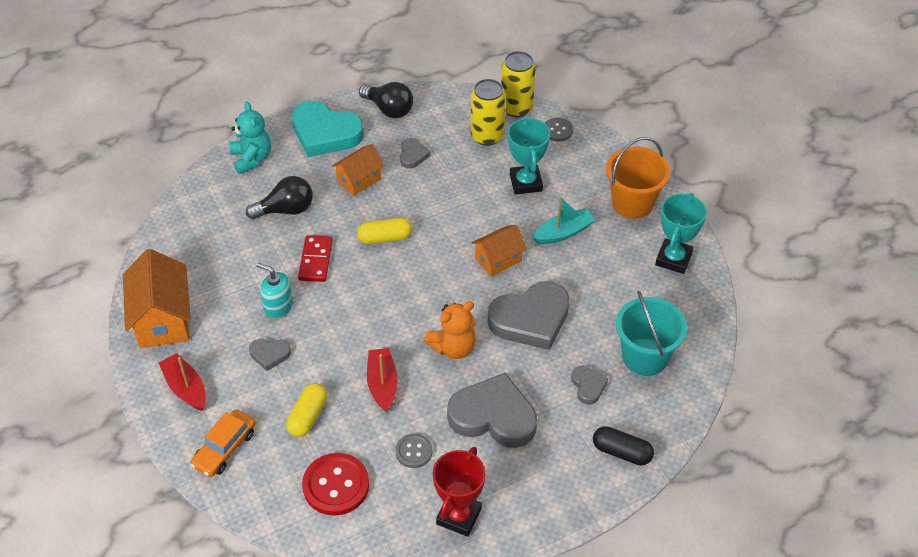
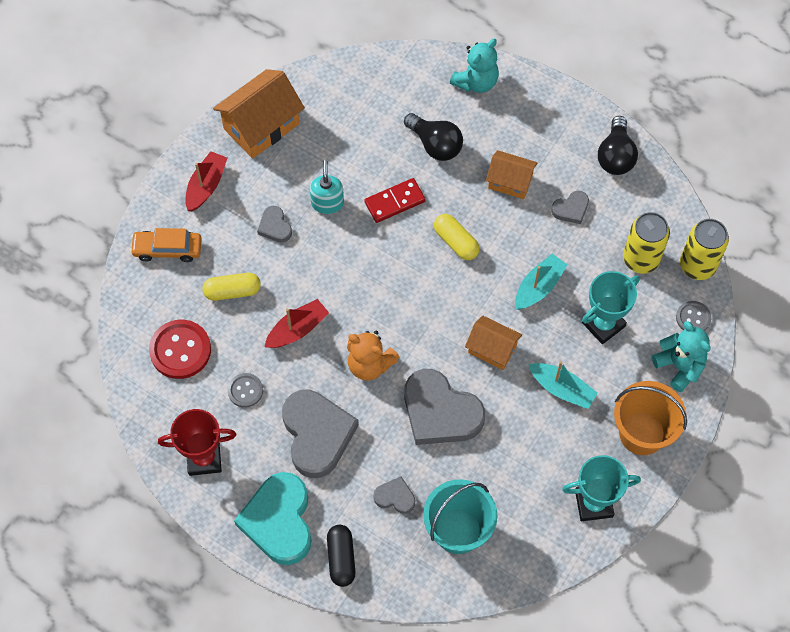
camera: 60 degrees right, 15 degrees up
turquoise heart [292,101,364,157] -> turquoise heart moved to [234,472,312,565]
grey heart [571,366,608,405] -> grey heart turned 120 degrees counterclockwise [373,476,415,514]
none -> turquoise boat [515,254,567,310]
none -> turquoise teddy bear [652,321,711,392]

